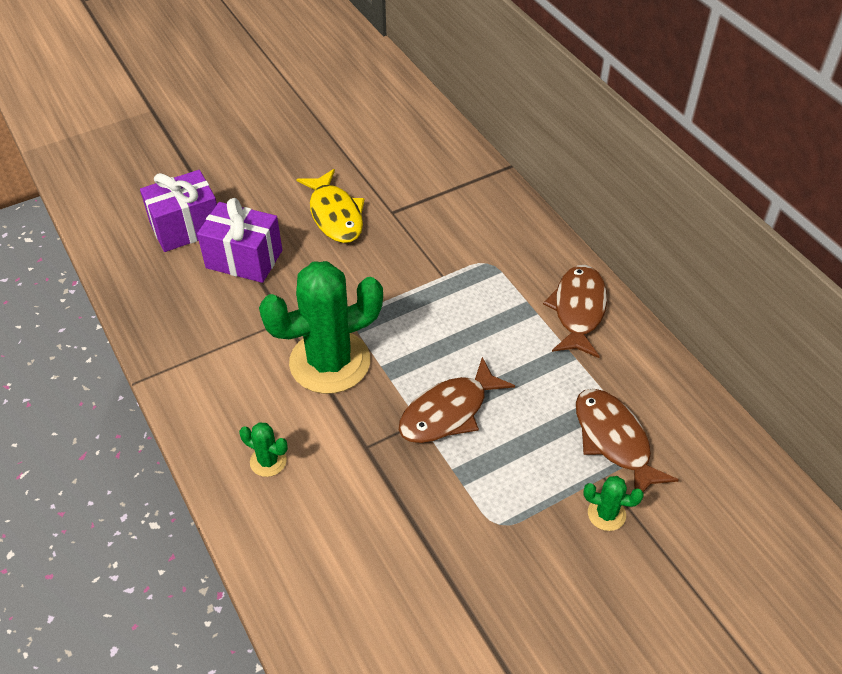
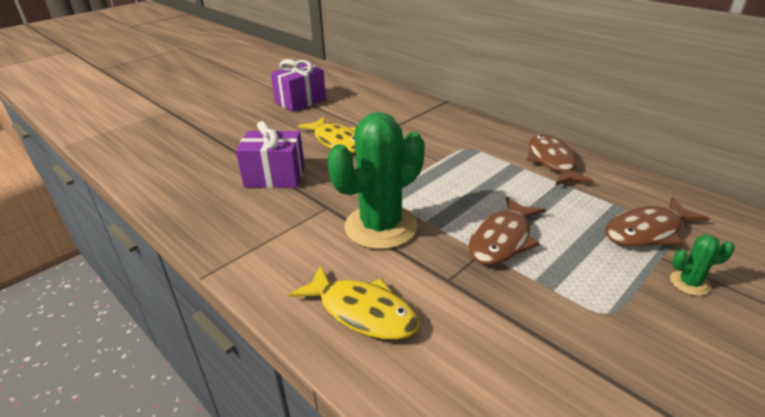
camera: 15 degrees left, 15 degrees down
purple gift [140,170,217,252] -> purple gift moved to [271,59,326,112]
green cactus [239,422,288,477] -> yellow fish [288,265,419,340]
brown fish [576,389,679,492] -> brown fish turned 75 degrees counterclockwise [605,197,710,247]

